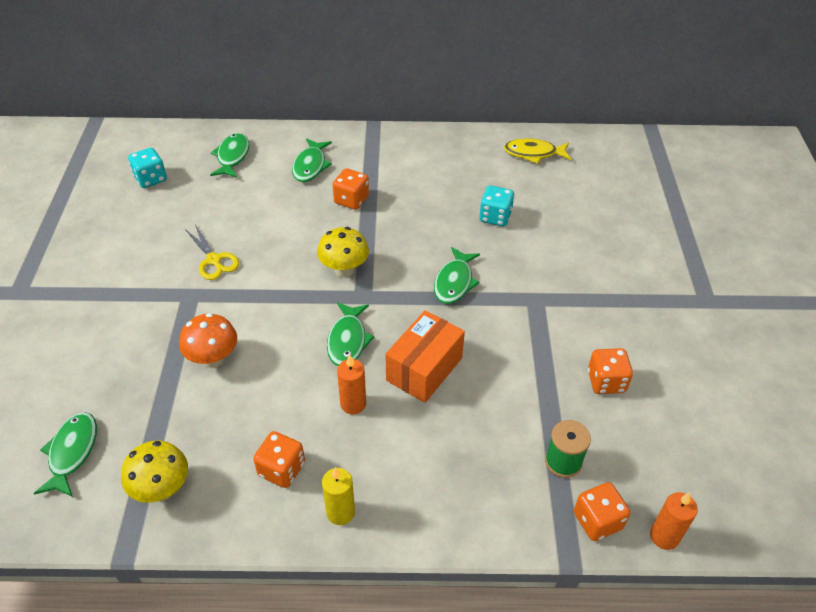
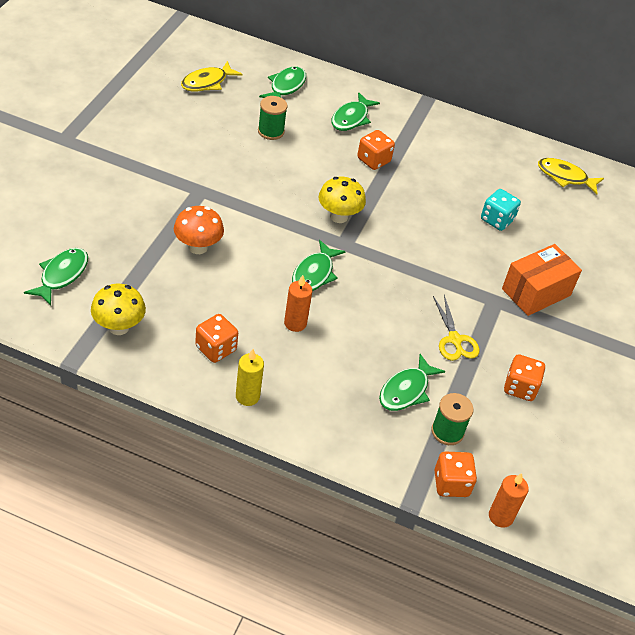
camera: 15 degrees right, 0 degrees up
turquoise dice [128,148,167,188] -> yellow fish [181,61,243,91]
yellow scissors [185,225,239,280] -> yellow scissors moved to [433,295,480,361]
orange box [386,310,465,403] -> orange box moved to [502,244,582,316]
green fish [434,247,480,304] -> green fish moved to [379,354,445,411]
none -> green spool [258,96,288,140]

